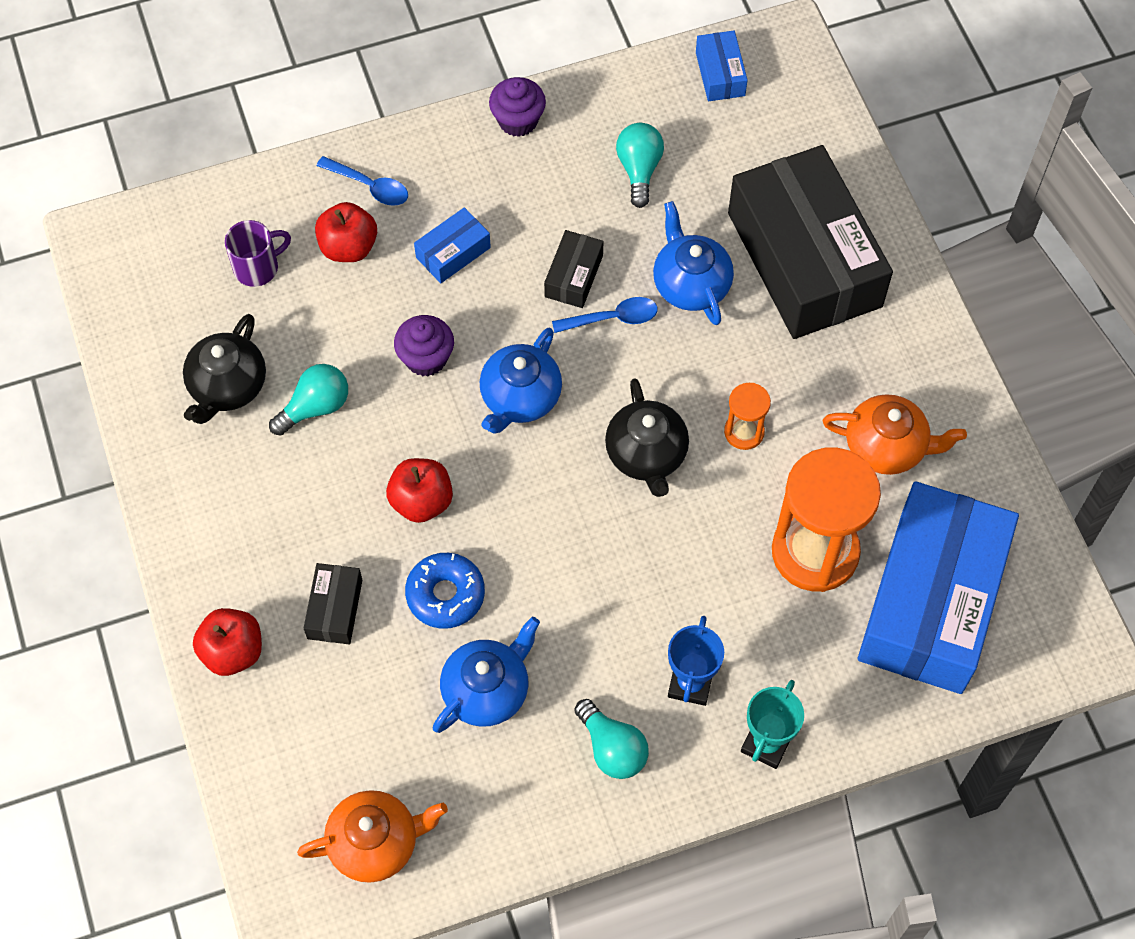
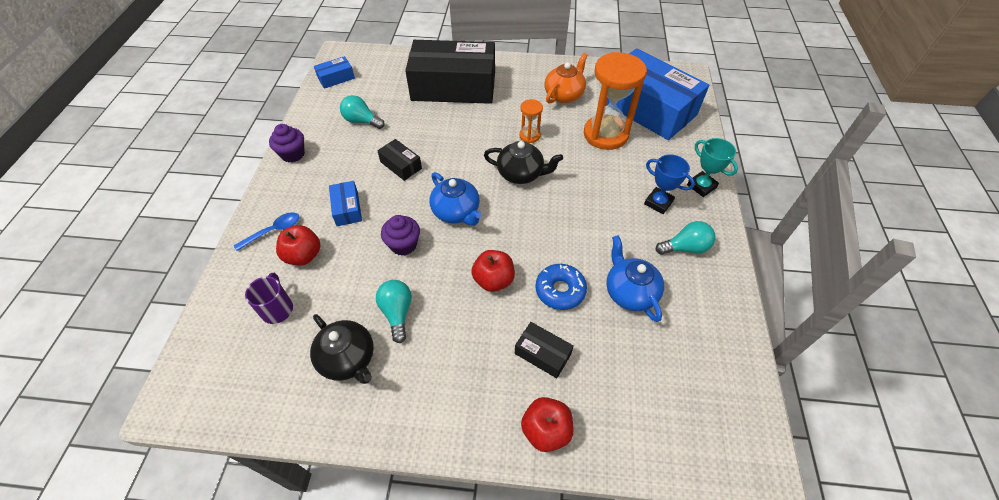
camera: 65 degrees left, 10 degrees down
orange teapot [297,790,448,883] -> none
blue spoon [552,297,658,333] -> none
blue teapot [653,201,734,325] -> none
blue box [696,31,748,101] -> blue box turned 45 degrees counterclockwise [314,56,355,89]

